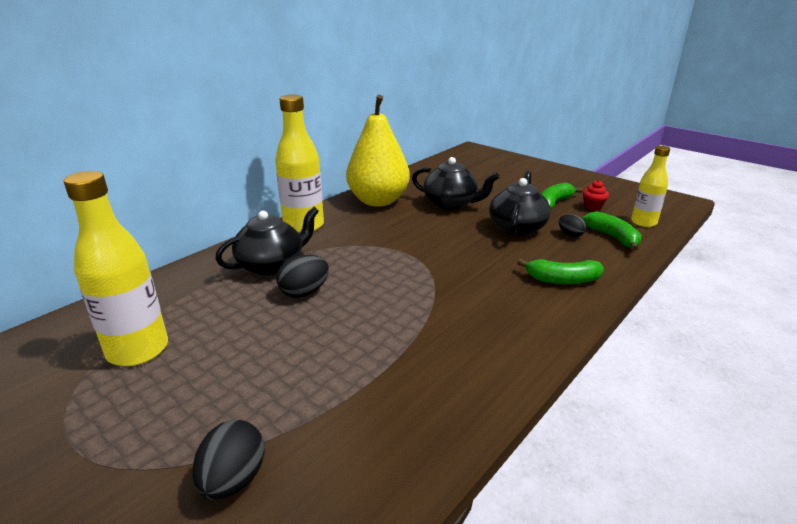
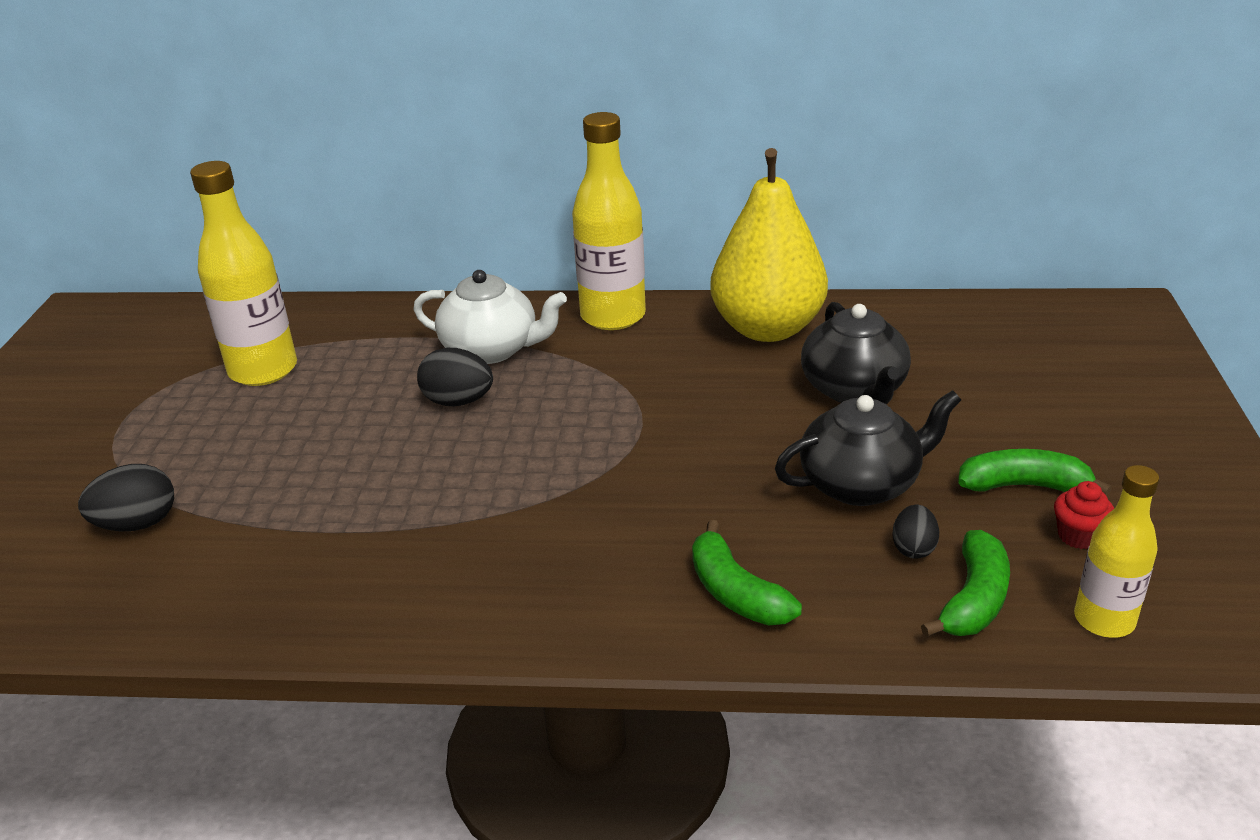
camera: 55 degrees right, 5 degrees up
black teapot [215,207,319,276] -> white teapot [413,270,567,364]

